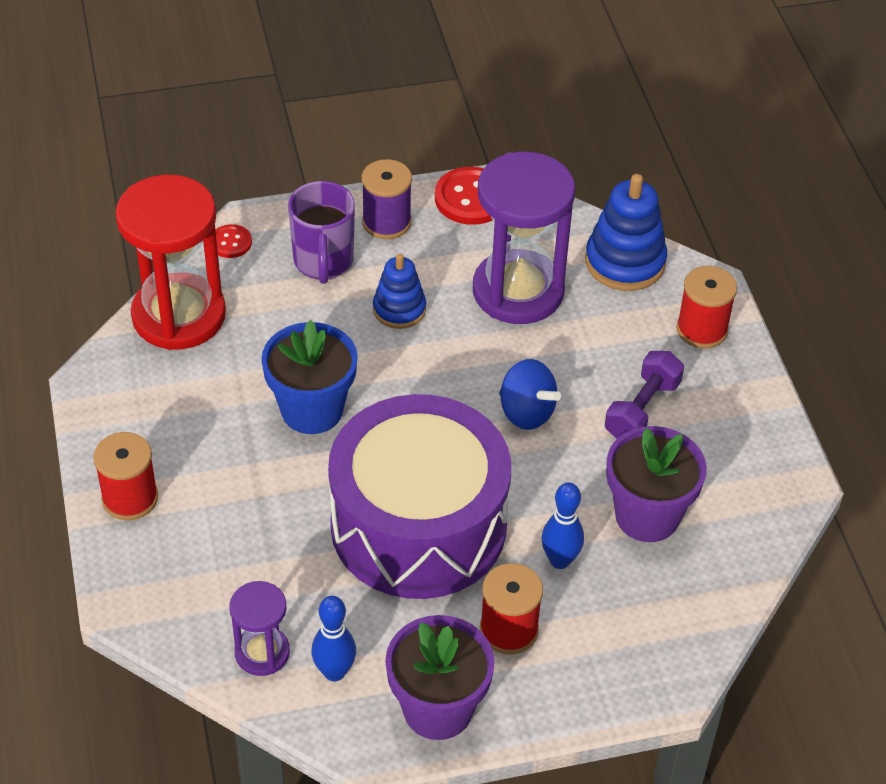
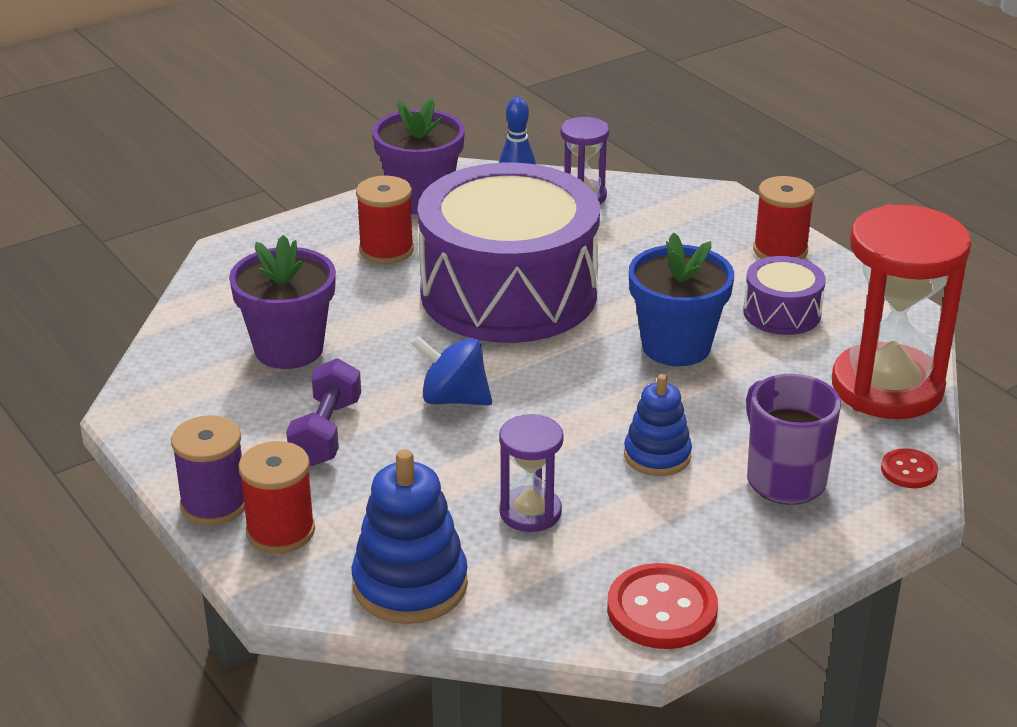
camera: 160 degrees right, 15 degrees down
purple spool [362,159,412,239] -> purple spool moved to [171,415,245,525]
purple hourglass [473,152,575,324] -> purple hourglass [499,414,564,532], size x0.51
blue bowling pin [541,482,584,569] -> none
none -> purple drum [743,256,826,335]

